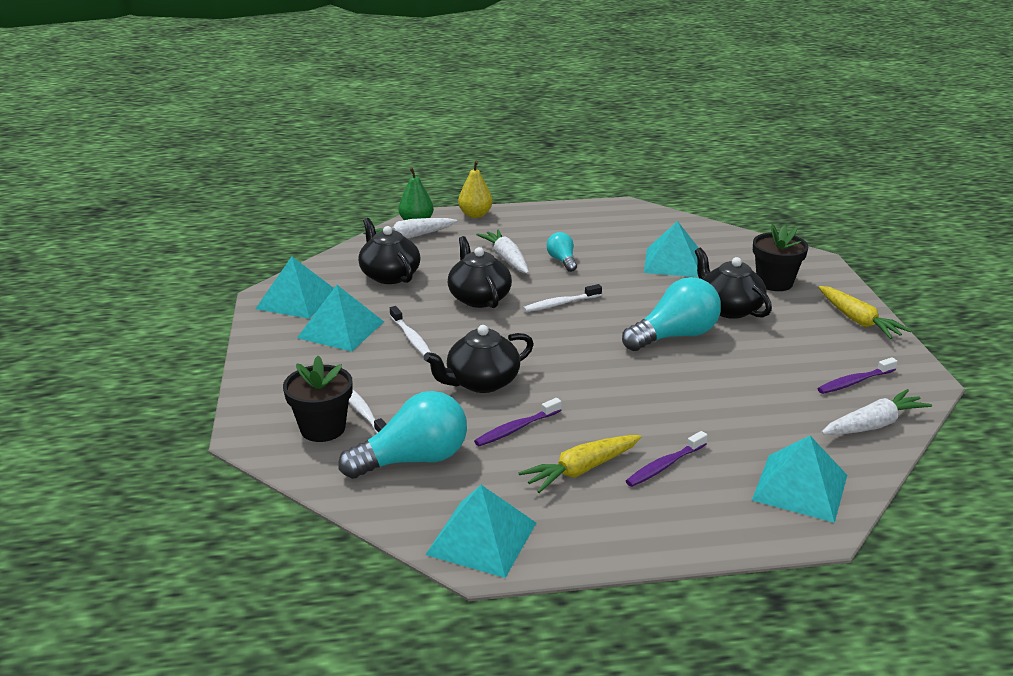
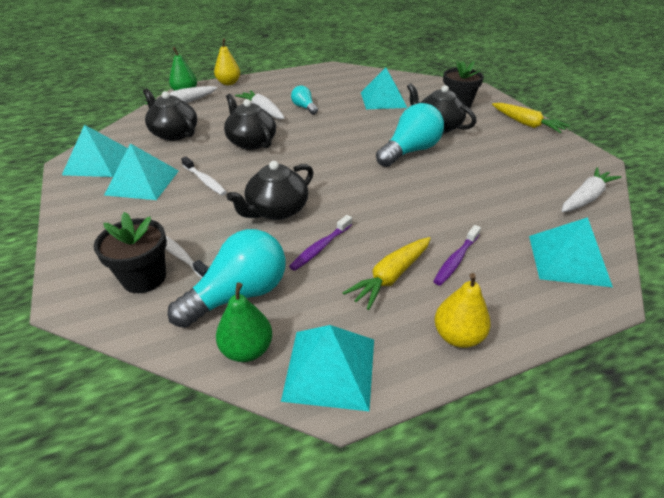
camera: 15 degrees left, 10 degrees up
white toothbrush [523,284,602,312] -> none
purple toothbrush [817,357,898,394] -> none
none -> green pear [216,282,273,362]
none -> yellow pear [434,273,491,348]

